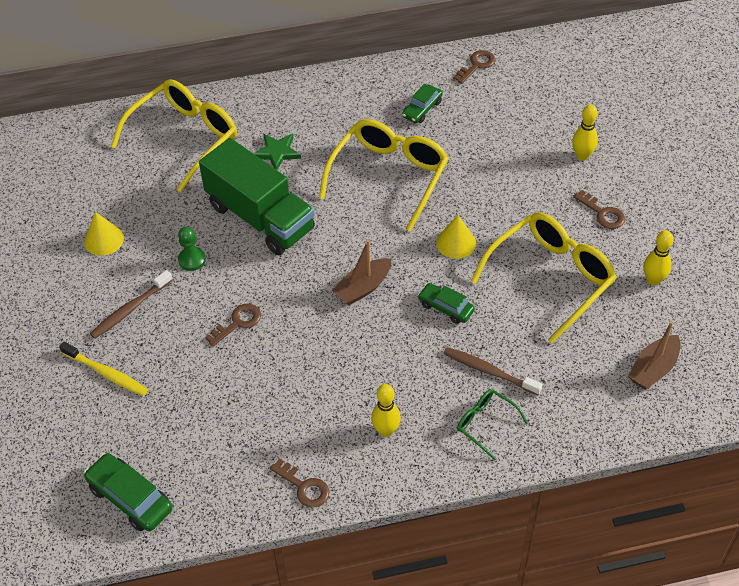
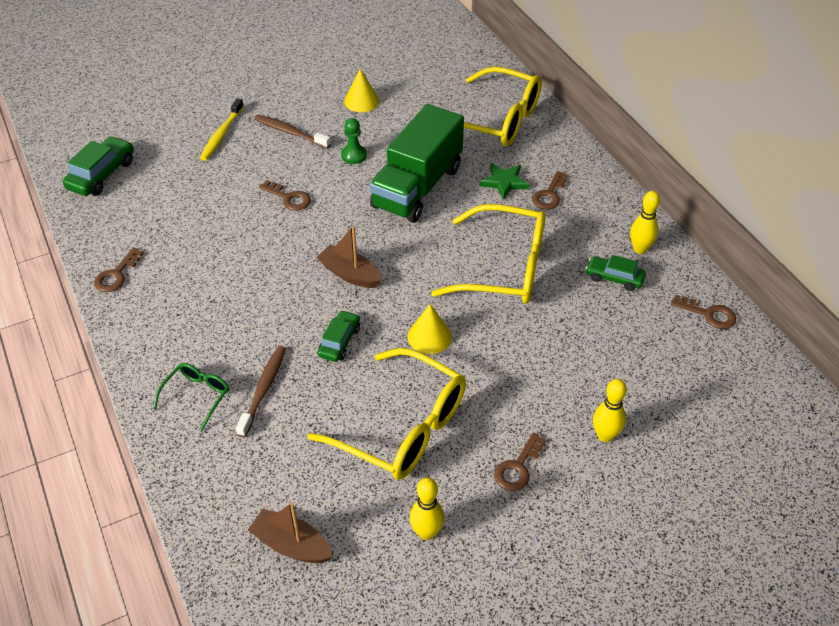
camera: 75 degrees right, 5 degrees down
yellow bowling pin [371,384,401,437] -> yellow bowling pin moved to [630,191,660,254]
none -> brown key [532,171,568,210]

